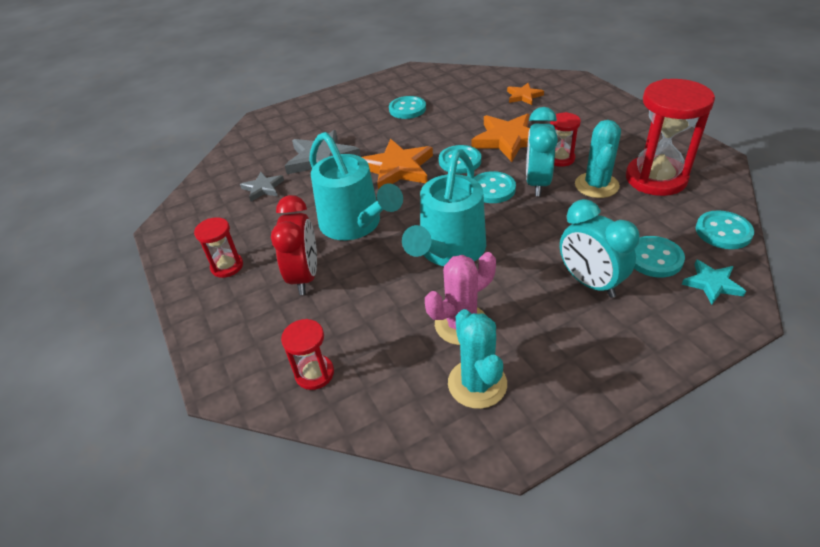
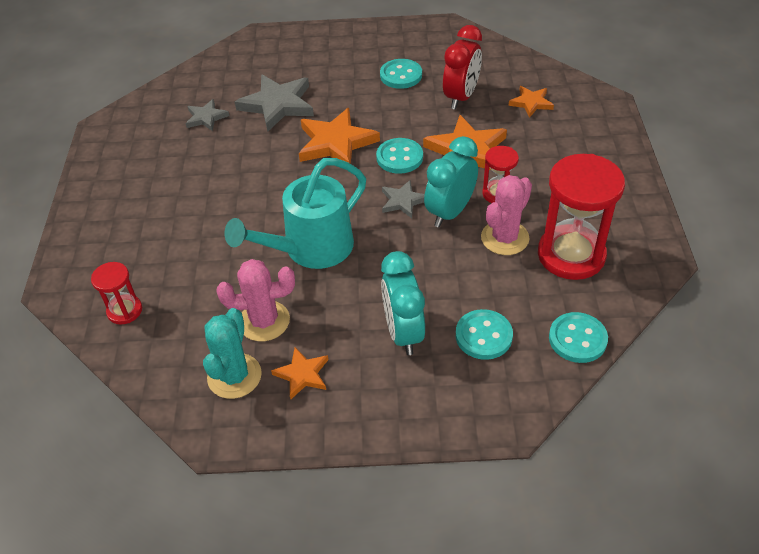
camera: 25 degrees right, 5 degrees up
red hourglass [194,217,243,278] -> none
red clock [271,195,317,295] -> red clock moved to [443,25,482,110]
turquoise watering can [309,132,403,240] -> none
turquoise button [474,171,516,203] -> grey star [382,180,425,218]
turquoise cactus [575,120,621,198] -> pink cactus [481,175,532,255]
turquoise star [682,259,746,305] -> none
none -> orange star [271,347,328,399]

